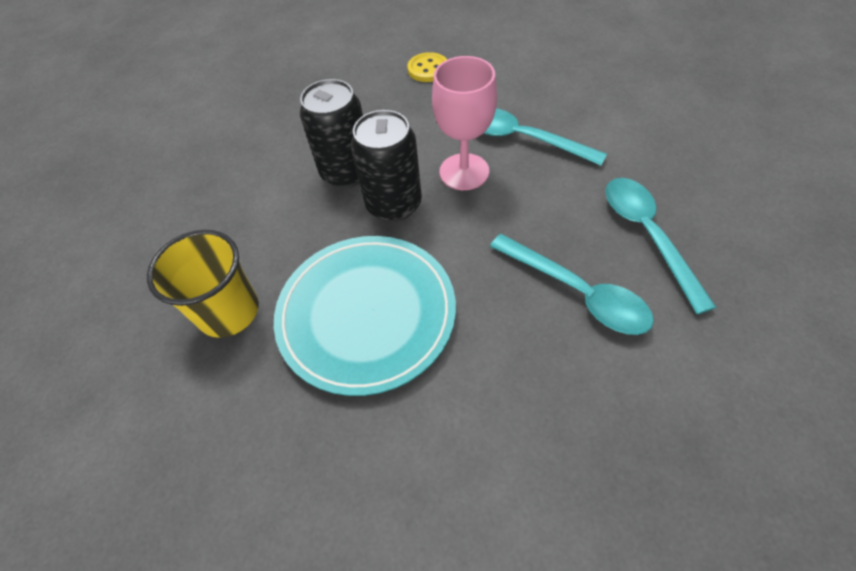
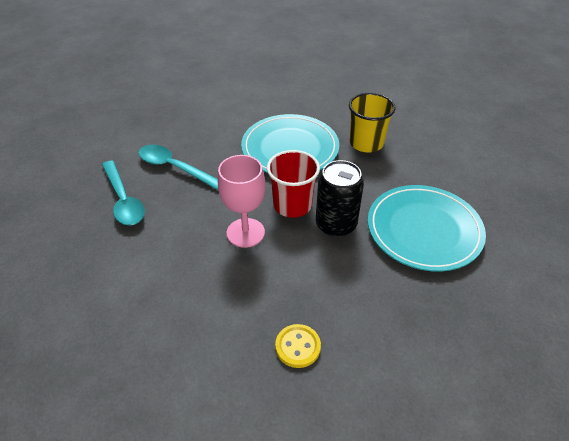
camera: 165 degrees right, 10 degrees down
black can [351,110,422,222] -> red cup [267,150,320,218]
turquoise spoon [483,108,607,166] -> none
none -> turquoise plate [368,185,486,272]

